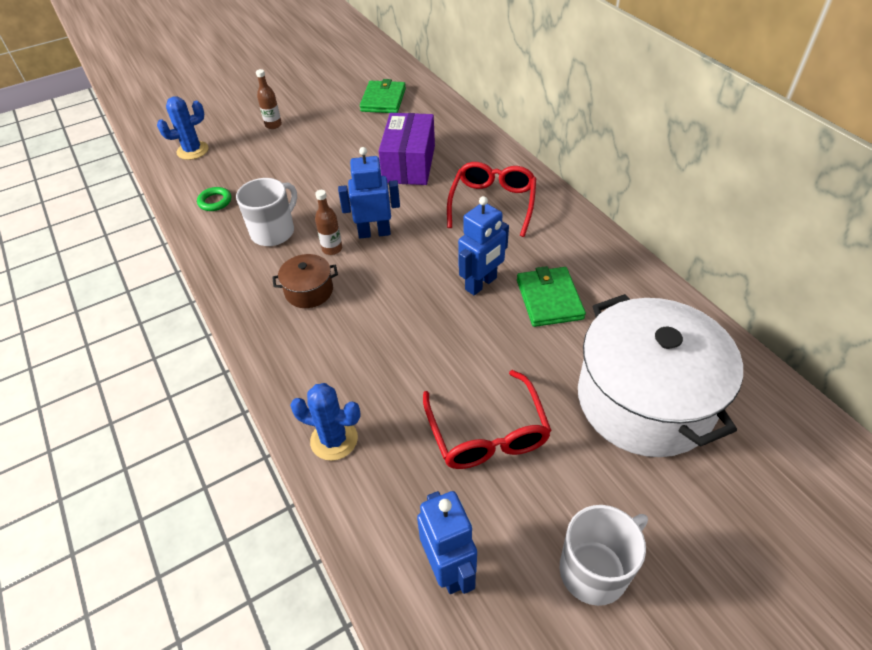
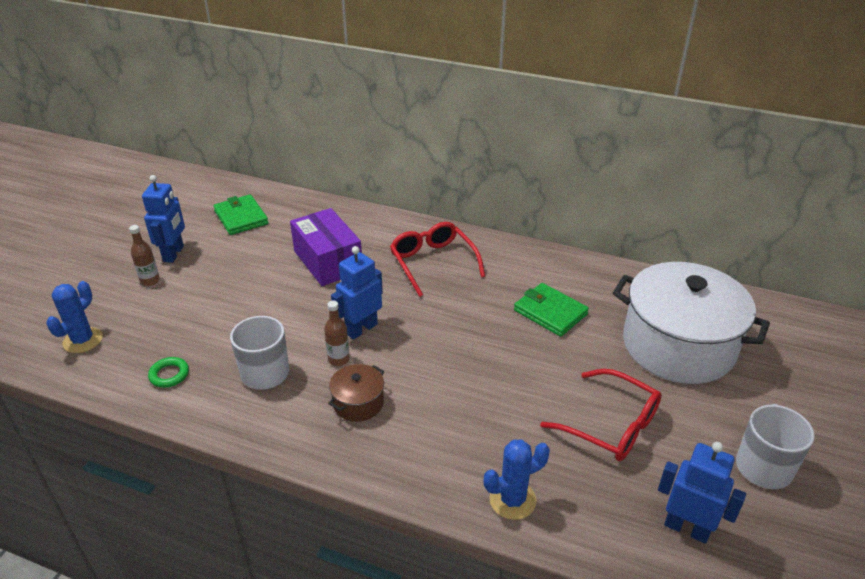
camera: 40 degrees left, 10 degrees down
blue robot [458,196,509,296] -> blue robot moved to [142,175,185,263]

